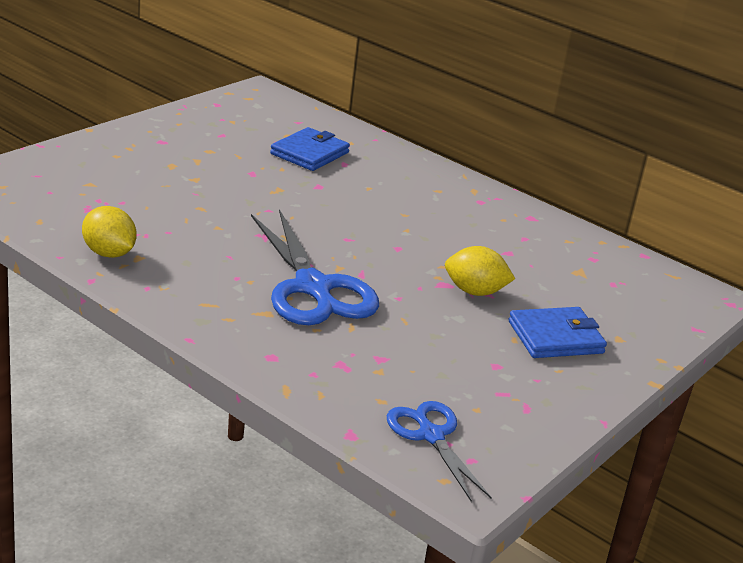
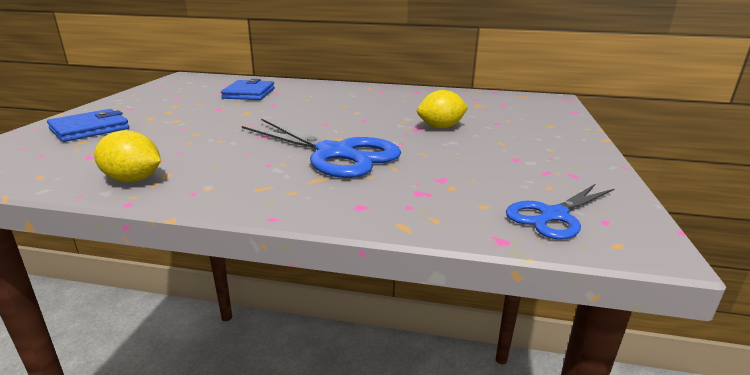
camera: 25 degrees left, 5 degrees down
blue scissors [387,401,492,502] -> blue scissors turned 75 degrees counterclockwise [506,184,614,240]
blue wallet [509,307,607,358] -> blue wallet moved to [47,109,129,142]

